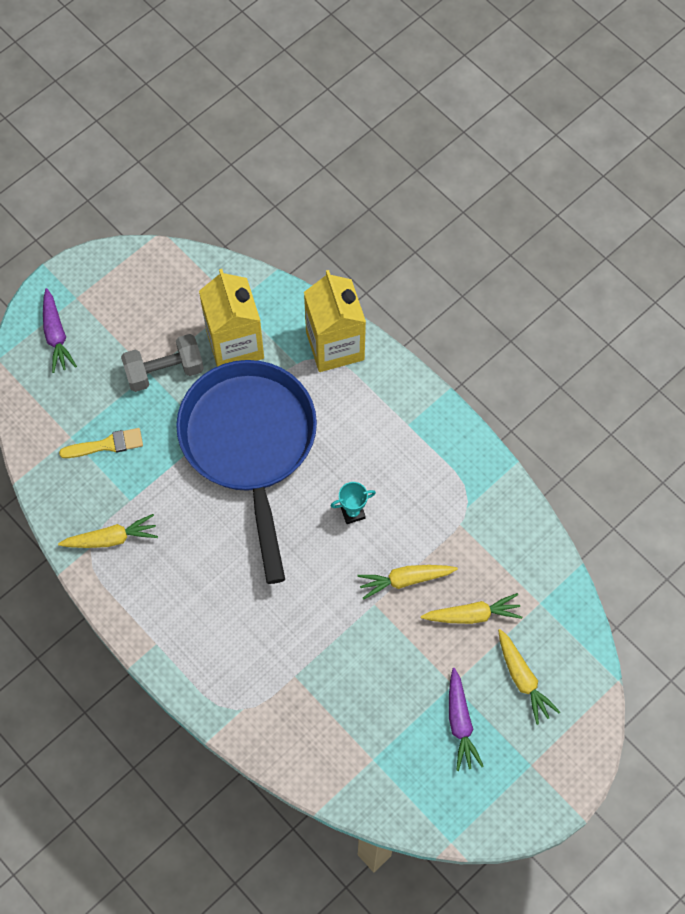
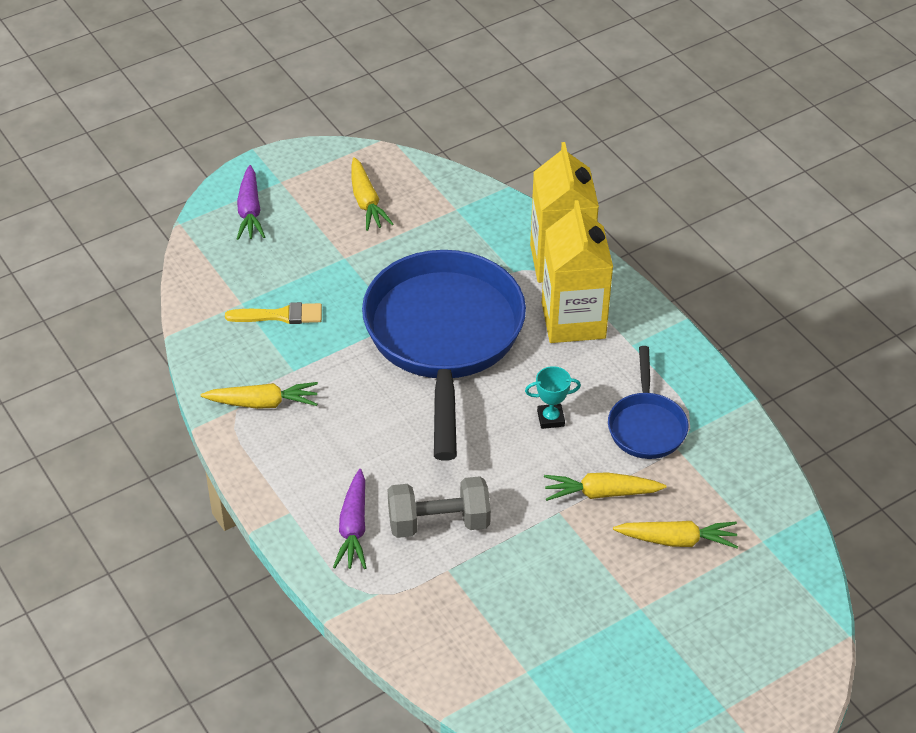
camera: 10 degrees right, 20 degrees down
grey dumbbell [121,334,204,392] -> grey dumbbell moved to [388,476,491,538]
yellow carton [199,269,264,367] -> yellow carton moved to [542,200,613,343]
purple carrot [449,668,484,771] -> purple carrot moved to [333,469,367,569]
yellow carrot [498,629,560,725] -> yellow carrot moved to [351,157,394,231]
none -> blue pan [608,346,688,459]

